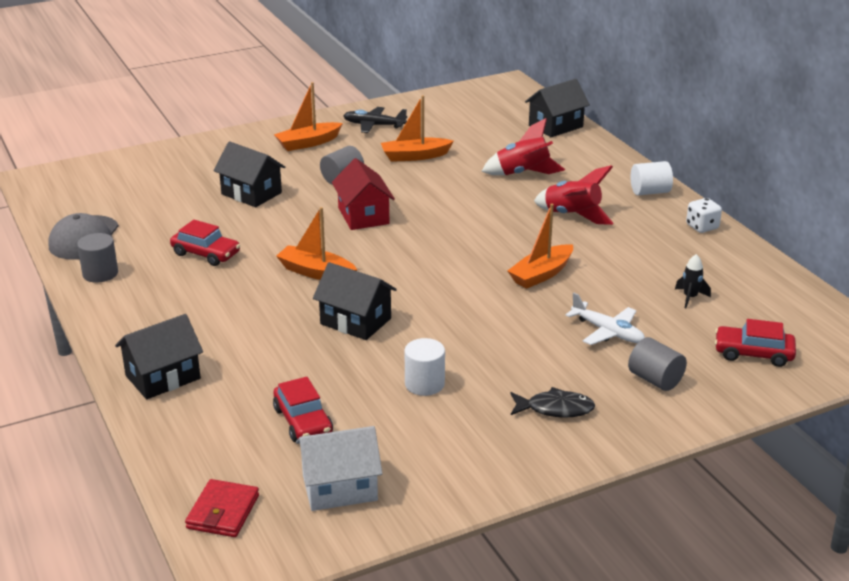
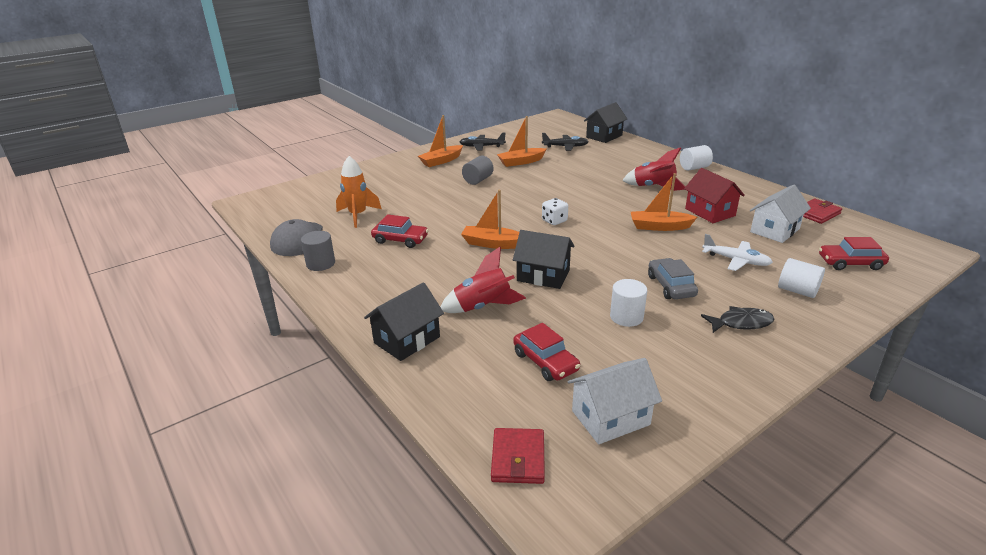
camera: 10 degrees left, 0 degrees up
black house [214,141,285,207] -> none
red house [332,158,395,230] -> red house moved to [684,168,745,223]
red rocket [482,118,565,175] -> red rocket moved to [441,247,526,313]
orange boat [508,204,573,289] -> orange boat turned 60 degrees clockwise [631,173,697,231]
grey cylinder [628,337,687,391] -> white cylinder [778,258,825,298]
black rocket [675,254,711,308] -> white house [750,185,811,243]
white dice [686,198,722,233] -> white dice moved to [542,198,568,225]
none -> orange rocket [336,156,382,228]
none -> black plane [542,133,589,151]
none -> grey car [648,258,698,299]
none -> red wallet [803,199,842,224]

